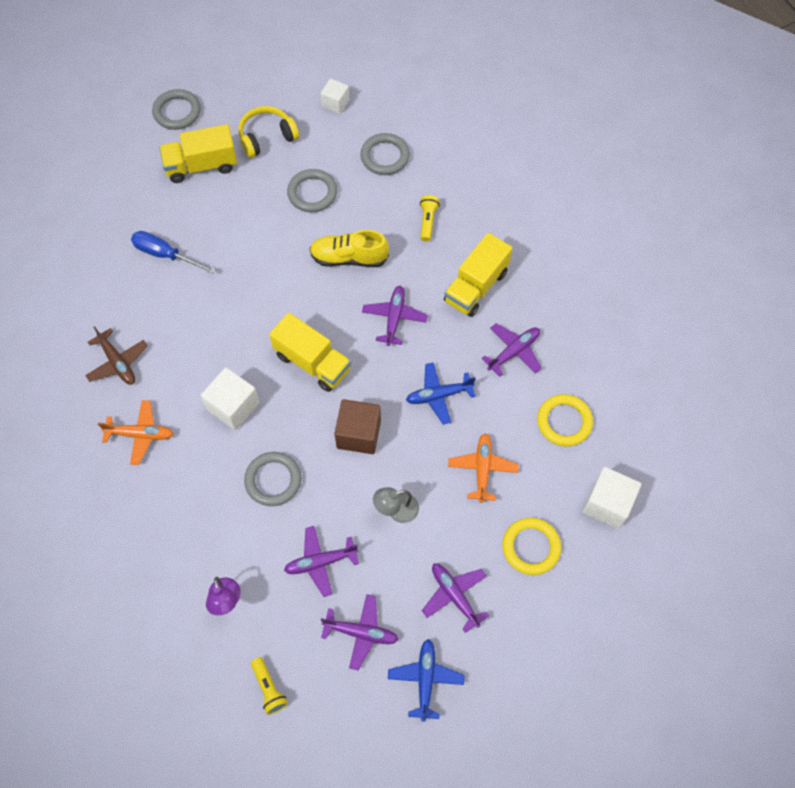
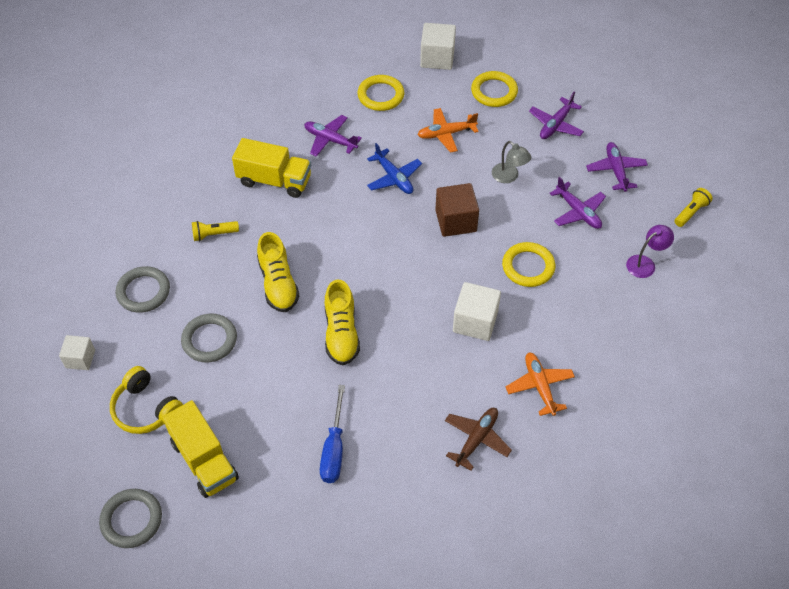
camera: 110 degrees left, 10 degrees down
grey ring [244,452,301,506] -> yellow ring [502,242,555,287]
yellow truck [269,313,351,392] -> none
purple plane [362,286,428,346] -> none
blue plane [388,639,464,722] -> none
none -> yellow shoe [325,279,360,365]

